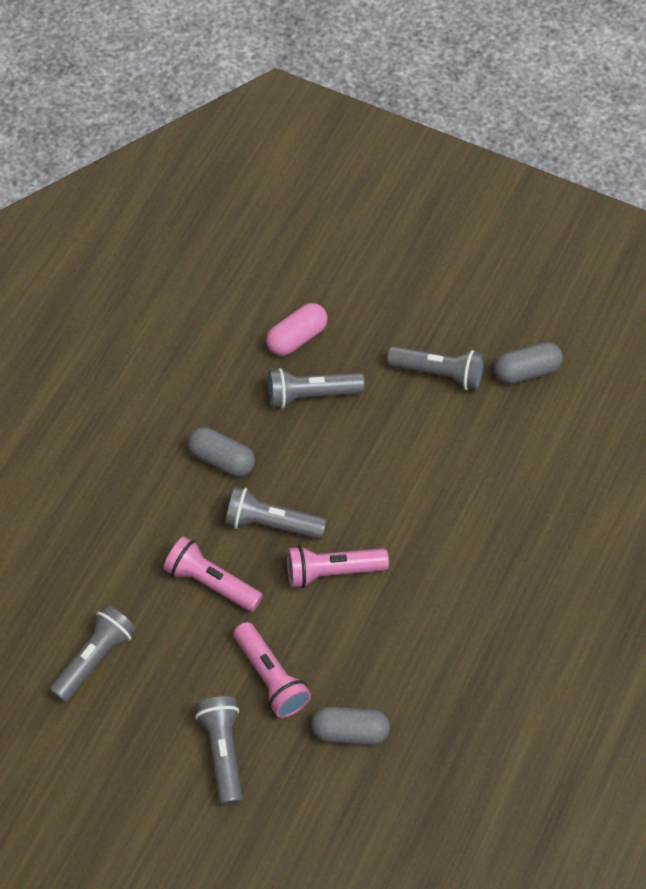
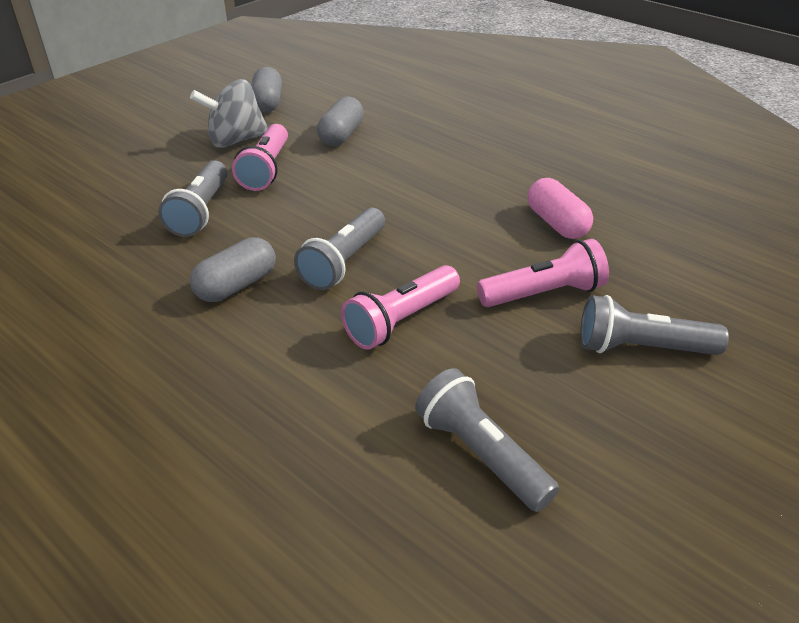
camera: 75 degrees left, 20 degrees down
pink capsule [266,303,328,356] -> pink capsule moved to [528,178,593,239]
pink flashlight [287,546,389,588] -> pink flashlight moved to [232,124,288,191]
grey capsule [311,707,390,745] -> grey capsule moved to [317,97,364,146]
grey flashlight [387,346,484,390] -> grey spinning top [190,79,268,148]

